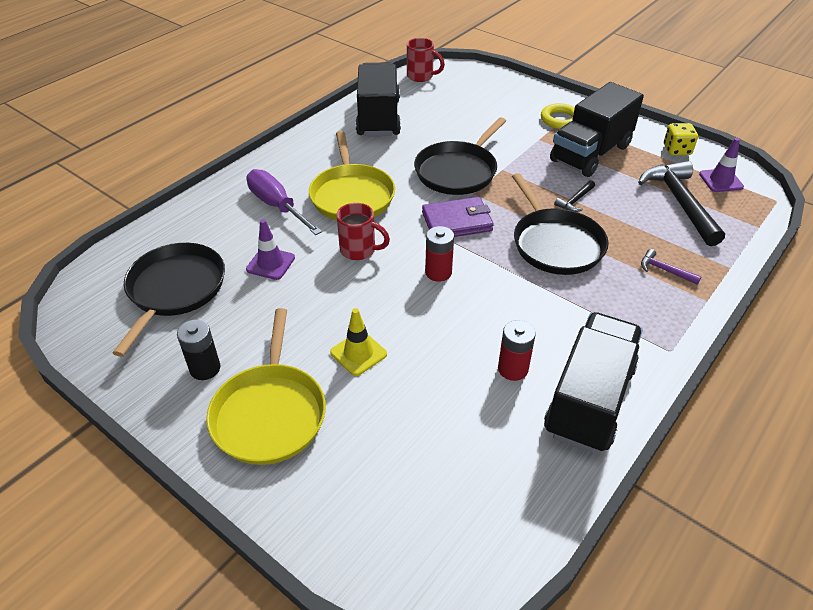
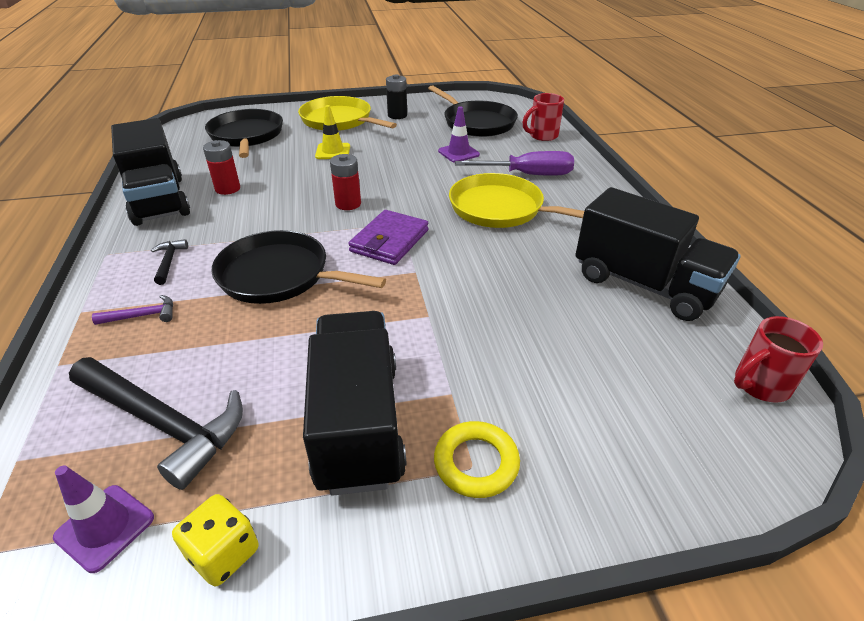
camera: 130 degrees right, 5 degrees down
red mug [336,203,390,260] -> red mug moved to [523,93,564,141]
black pan [414,117,506,195] -> black pan moved to [205,109,283,158]
black hammer [554,180,595,212] -> black hammer moved to [151,239,188,285]

